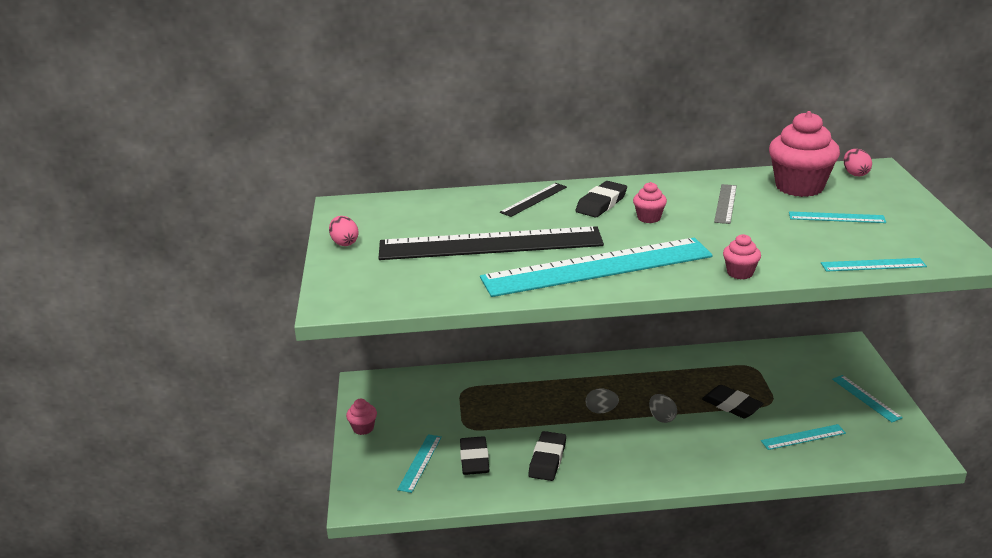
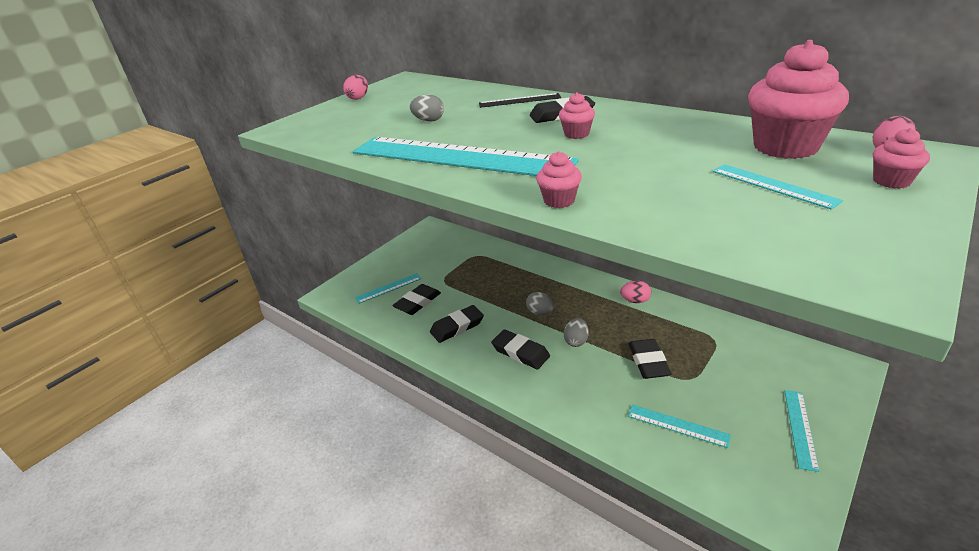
camera: 45 degrees right, 5 degrees up
pink cupcake [346,399,377,435] -> pink cupcake moved to [873,128,930,189]
black ruler [379,226,604,260] -> grey egg [410,94,444,122]
grey ruler [714,184,737,224] -> none
turquoise ruler [821,258,927,272] -> none
none -> black eraser [491,329,550,369]
none -> pink egg [620,281,651,303]

